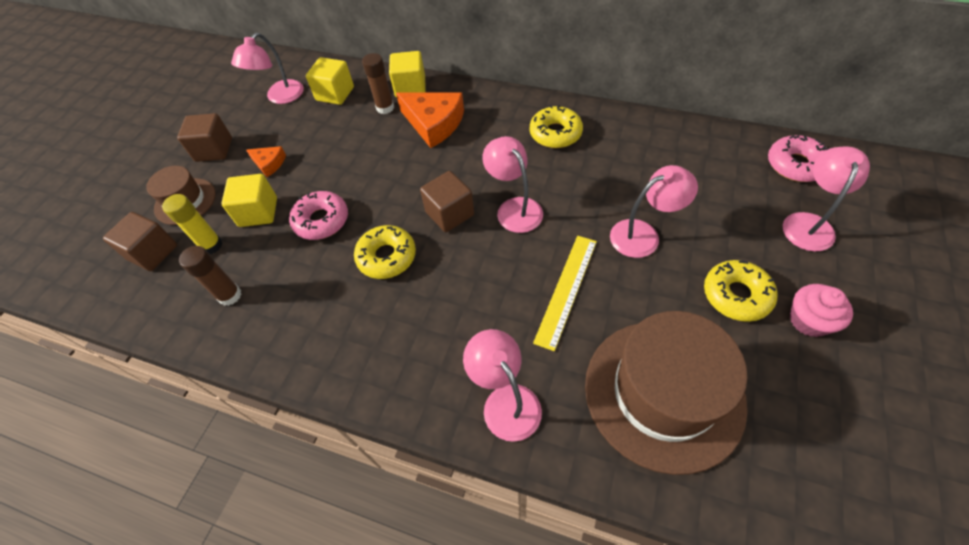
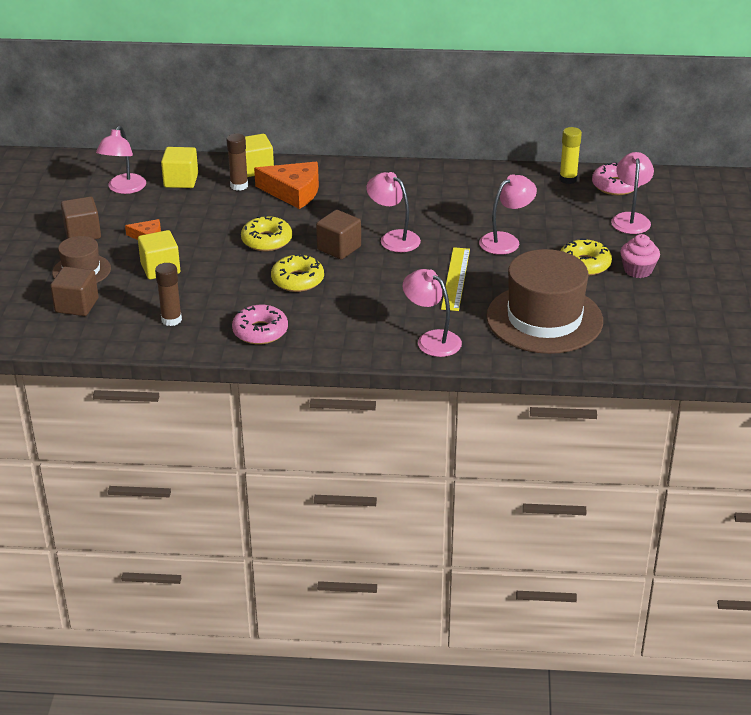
camera: 20 degrees left, 20 degrees down
yellow glue stick [162,194,223,254] -> yellow glue stick moved to [559,127,582,184]
pink donut [289,191,348,240] -> pink donut moved to [232,305,288,345]
yellow donut [530,105,583,148] -> yellow donut moved to [241,215,292,251]

